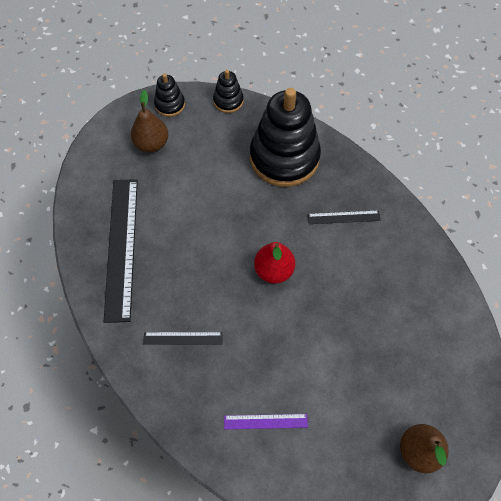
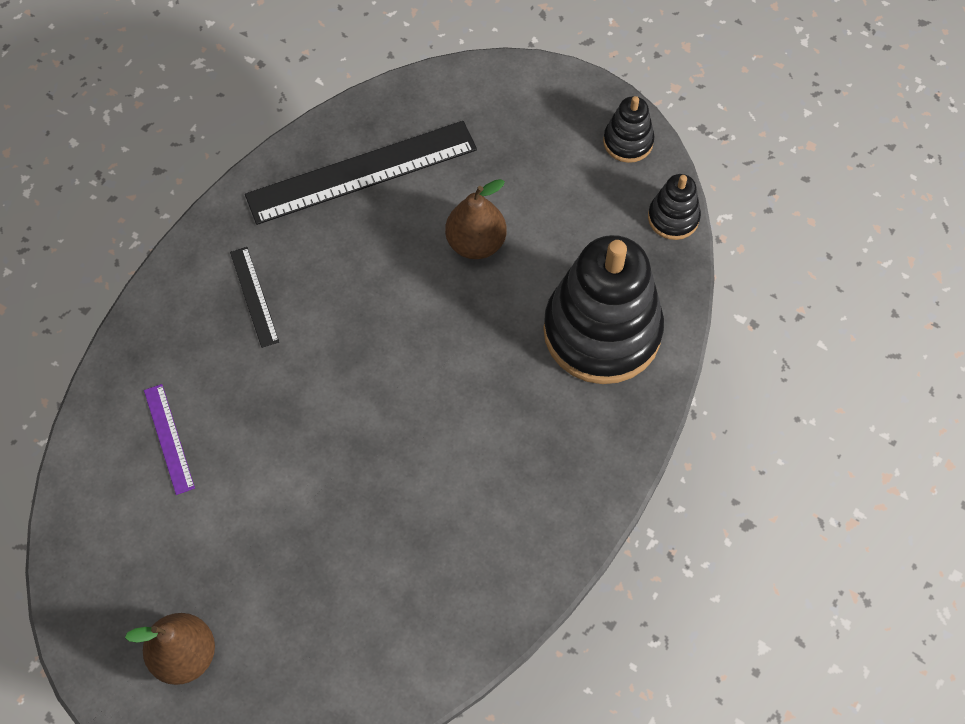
camera: 70 degrees right, 0 degrees up
brown pear [131,90,168,152] -> brown pear moved to [445,179,507,259]
red pear [254,242,295,284] -> none
black ruler [308,210,380,224] -> none

